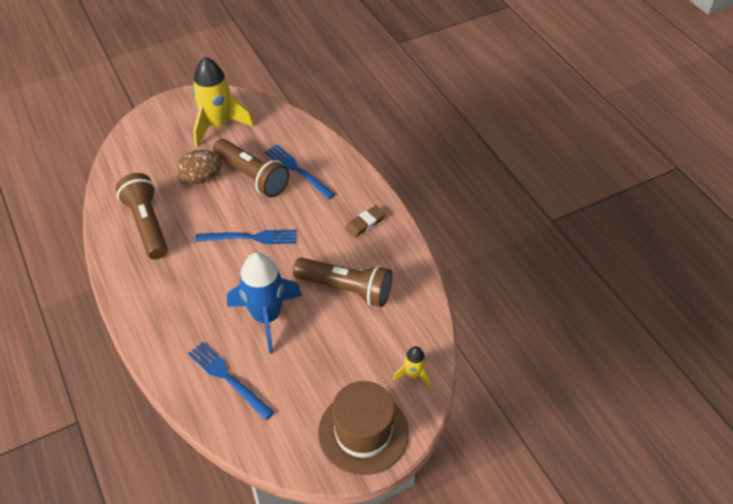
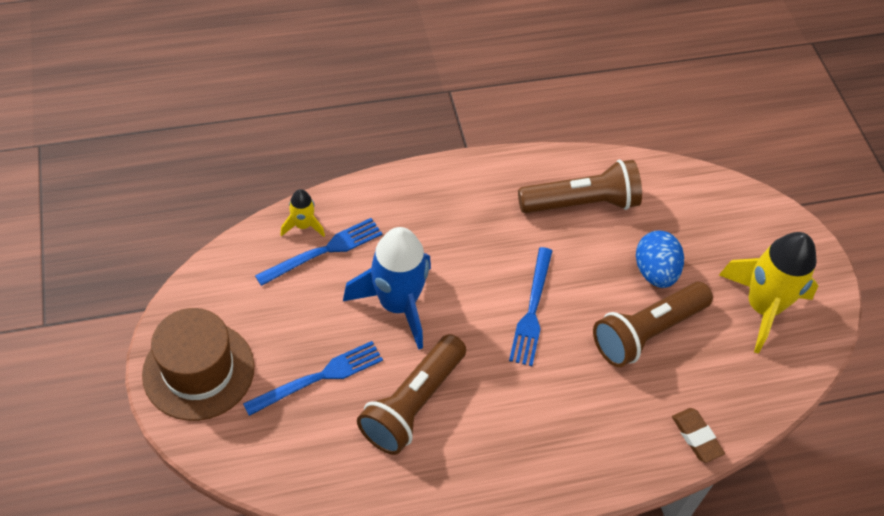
camera: 100 degrees right, 5 degrees up
brown egg [177,150,222,184] -> blue egg [636,230,684,288]
blue fork [265,144,335,199] -> blue fork moved to [243,341,383,416]
brown eraser [345,205,385,238] -> brown eraser moved to [672,408,725,463]
yellow rocket [393,346,430,388] -> yellow rocket moved to [280,189,325,237]

